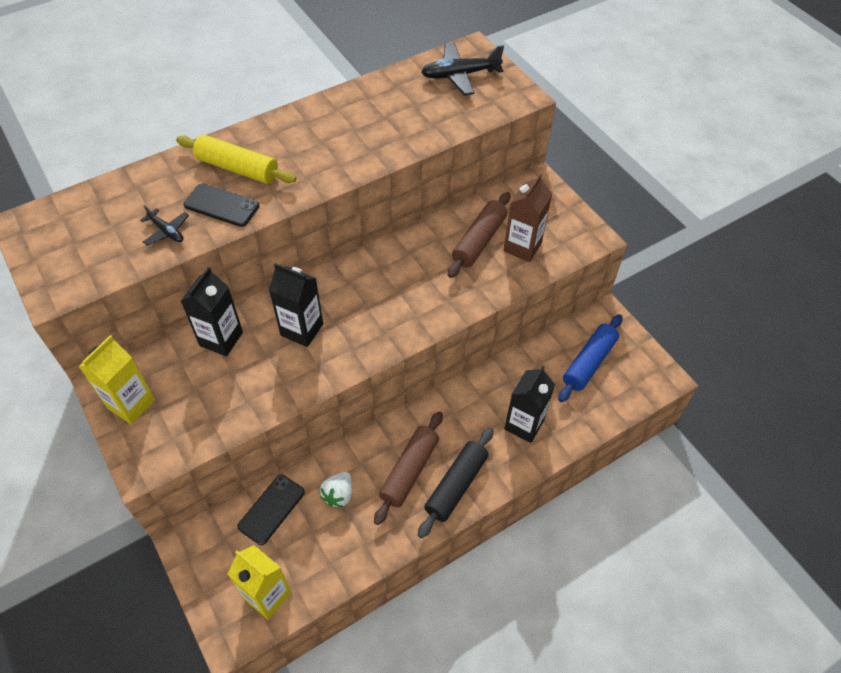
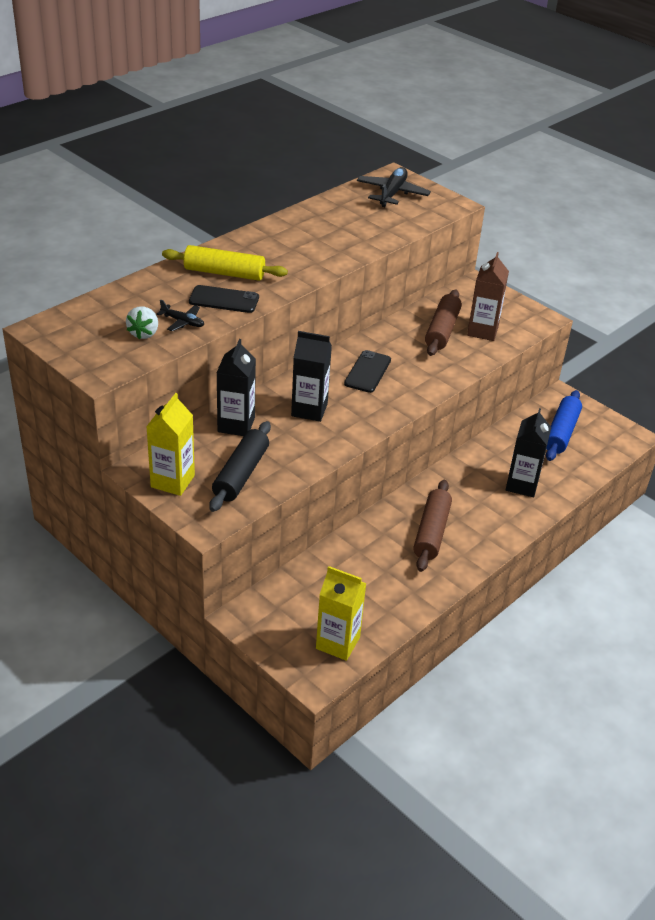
camera: 15 degrees left, 15 degrees down
black phone [237,475,305,545] -> black phone moved to [344,350,391,393]
white strawberry [320,472,352,507] -> white strawberry moved to [126,307,158,340]
black rolling pin [418,427,493,538] -> black rolling pin moved to [209,421,271,512]
black plane [421,43,504,95] -> black plane turned 135 degrees clockwise [357,167,431,207]

